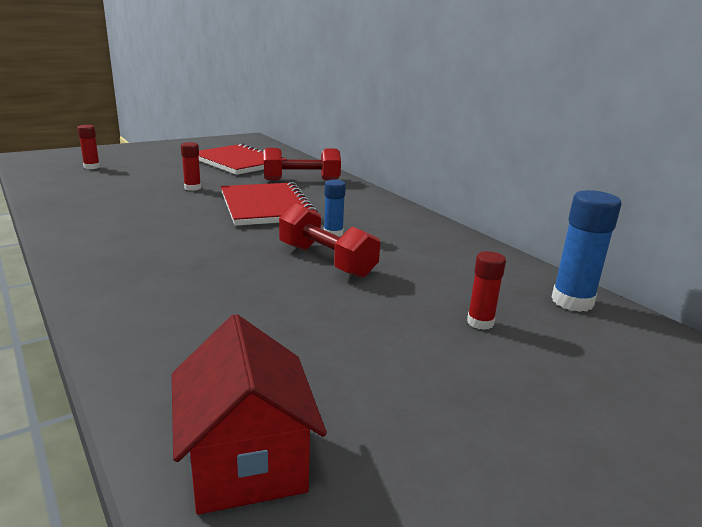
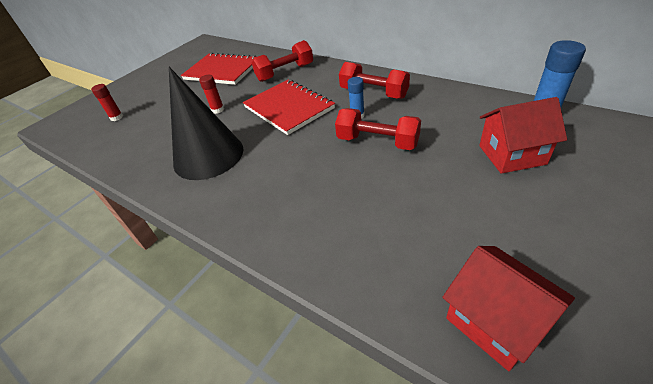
camera: 15 degrees left, 20 degrees up
red glue stick [467,251,506,330] -> red house [479,97,567,174]
none -> black cone [169,67,244,180]
none -> red dumbbell [339,62,410,99]

